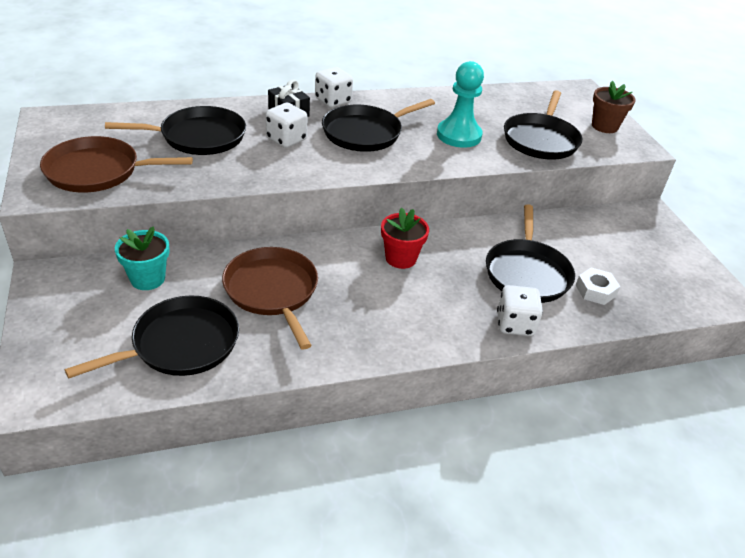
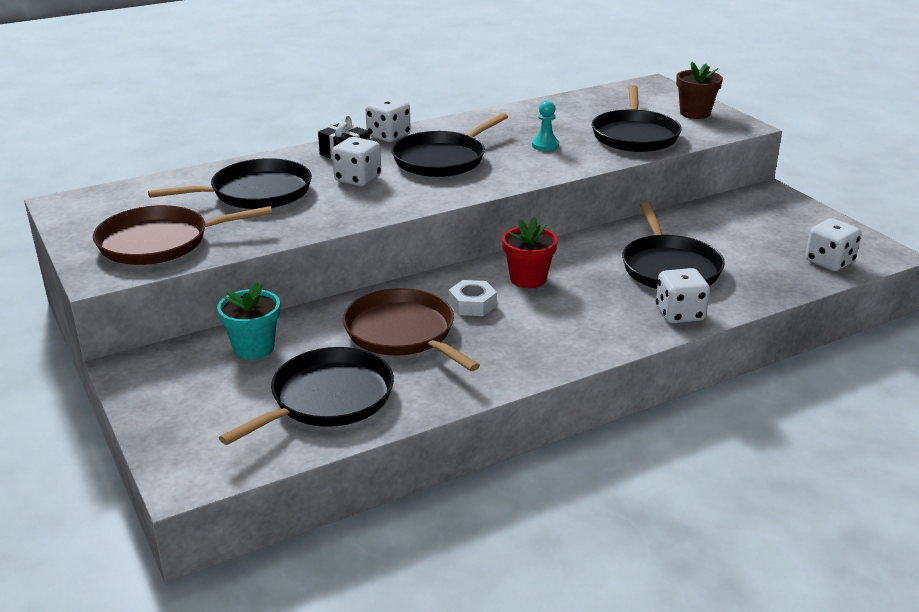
camera: 10 degrees left, 10 degrees down
turquoise pawn [437,61,484,148] -> turquoise pawn [532,101,559,151], size x0.53
white nut [576,268,620,305] -> white nut moved to [449,280,497,316]
none -> white dice [805,218,861,271]

